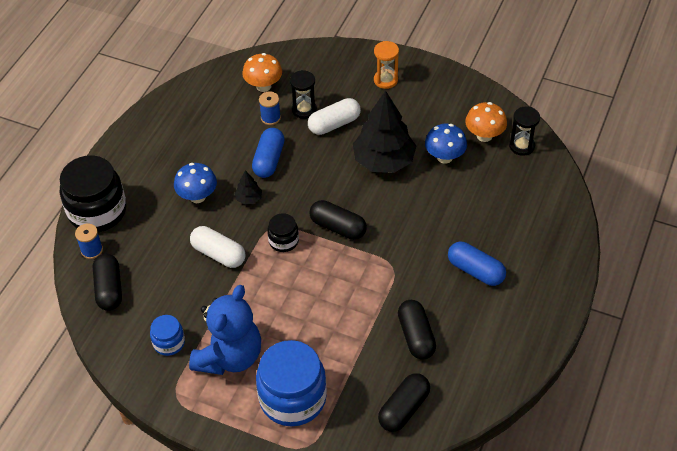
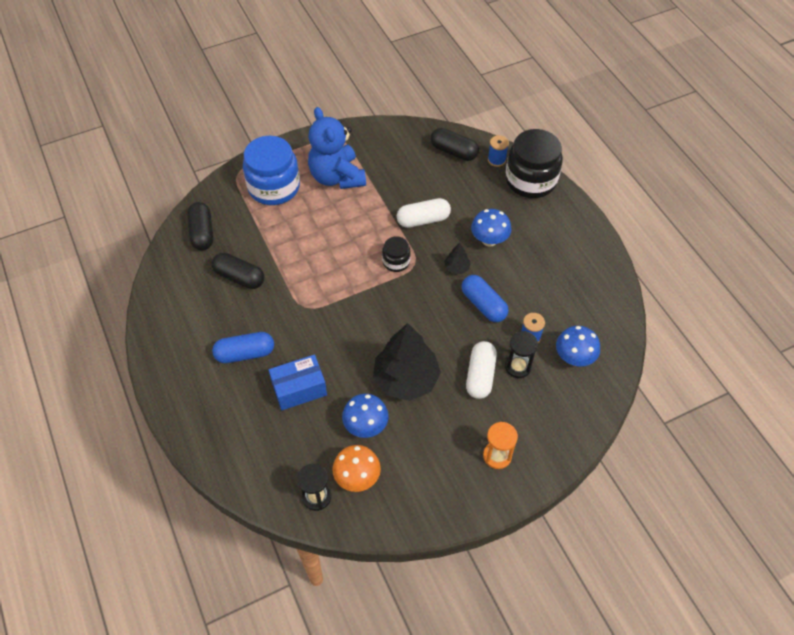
camera: 130 degrees right, 5 degrees up
blue jar [150,315,185,356] -> none
orange mushroom [242,53,282,92] -> blue mushroom [556,326,600,366]
black capsule [309,200,367,240] -> none
none -> blue box [269,354,327,410]

